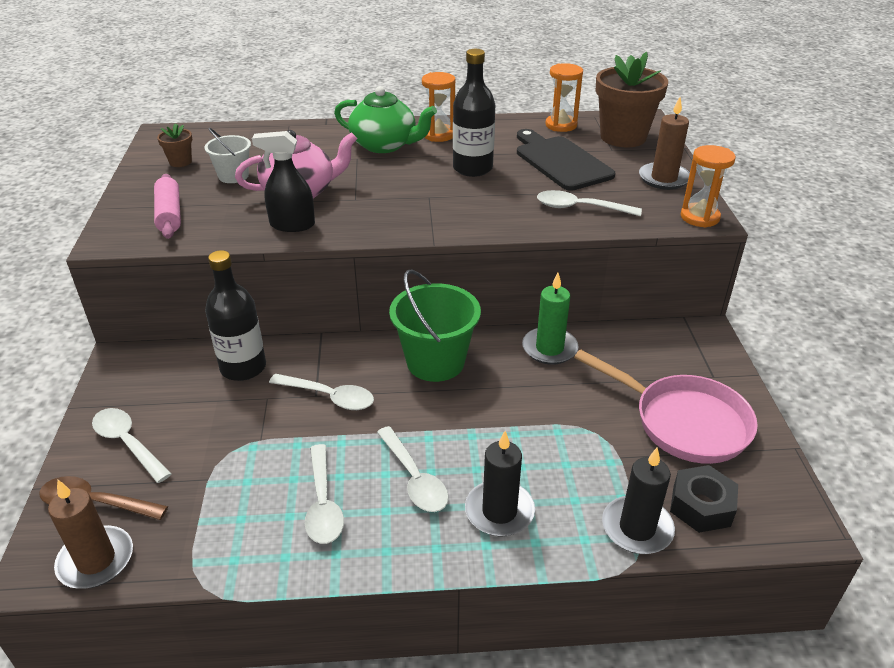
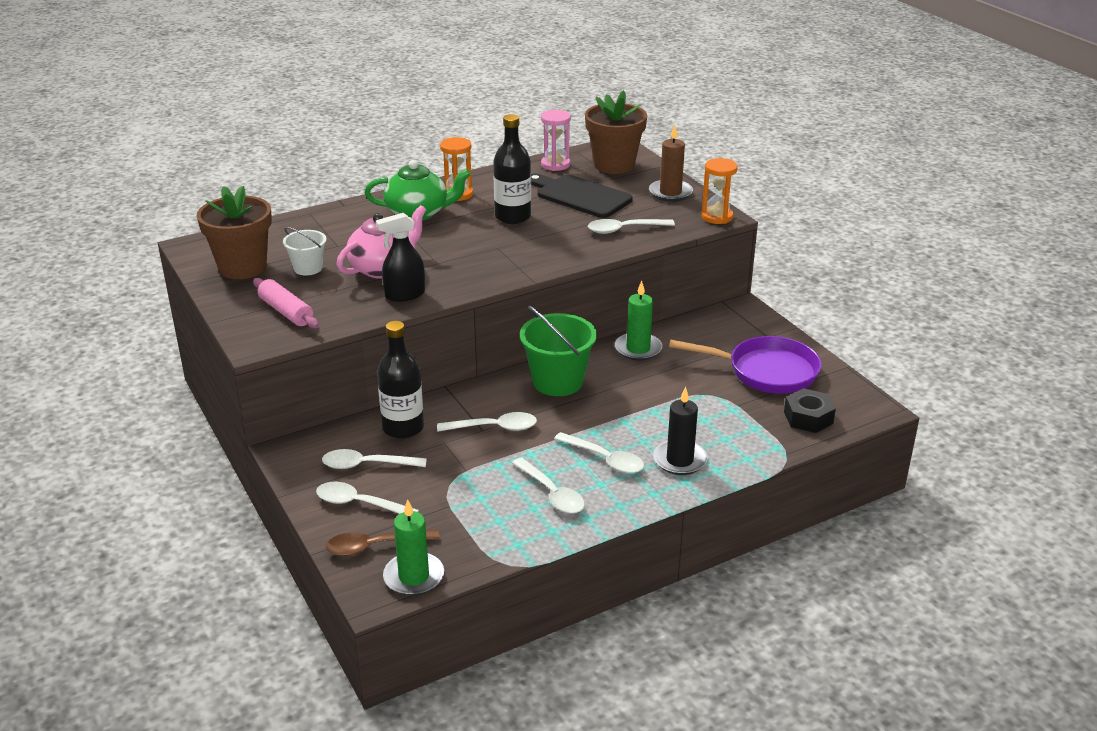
camera: 25 degrees left, 5 degrees down
brown candle [48,479,133,589] -> green candle [383,499,444,596]
brown flower pot [157,123,192,167] -> brown flower pot [197,186,272,279], size x2.20
orange hourglass [545,63,583,132] -> pink hourglass [541,110,571,171]
pink pan [574,350,758,464] -> purple pan [669,336,821,394]
black candle [602,447,675,554] -> none
none -> white spoon [322,449,427,469]

